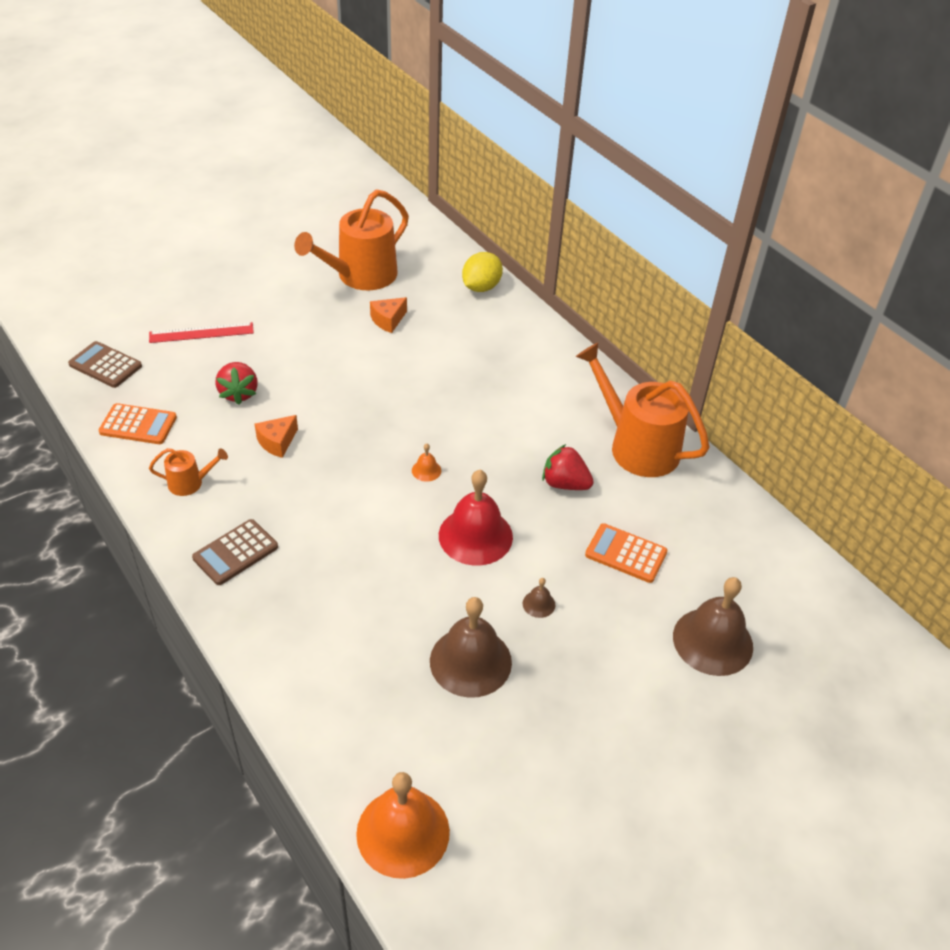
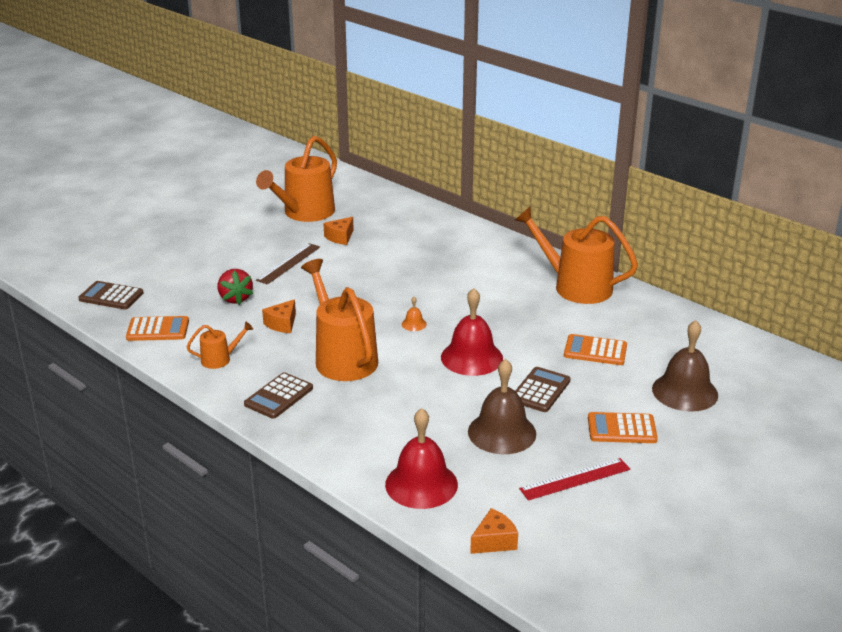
camera: 10 degrees left, 15 degrees down
red ruler [149,322,254,343] -> red ruler moved to [519,458,630,501]
orange bell [356,772,450,879] -> orange cheese [470,508,518,554]
yellow lemon [462,252,503,292] -> none
brown bell [523,578,556,618] -> brown calculator [515,367,571,412]
red strawberry [542,444,594,490] -> none
none -> brown ruler [256,243,320,285]
none -> orange watering can [301,259,378,381]
none -> red bell [385,408,458,509]
none -> orange calculator [588,412,658,443]

